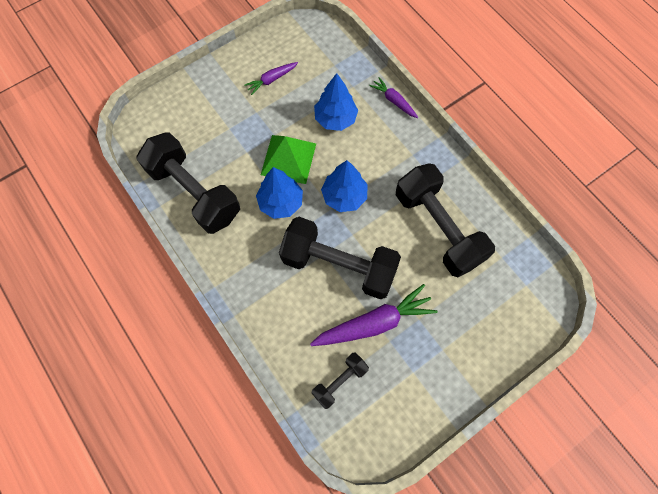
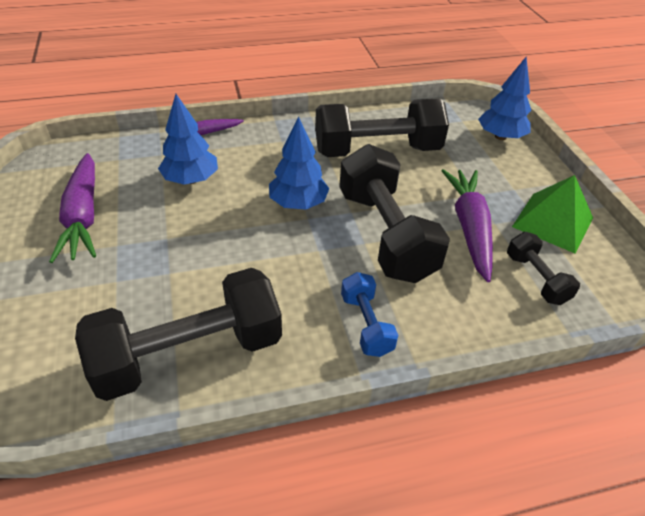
camera: 70 degrees left, 25 degrees down
purple carrot [244,62,298,95] -> purple carrot [49,153,96,263], size x1.86
blue tree [256,167,303,219] -> blue tree moved to [478,57,531,140]
green pyramid [261,135,316,184] -> green pyramid moved to [512,175,593,253]
black dumbbell [279,217,401,299] -> black dumbbell turned 60 degrees counterclockwise [339,144,450,283]
none -> blue dumbbell [341,272,398,357]

